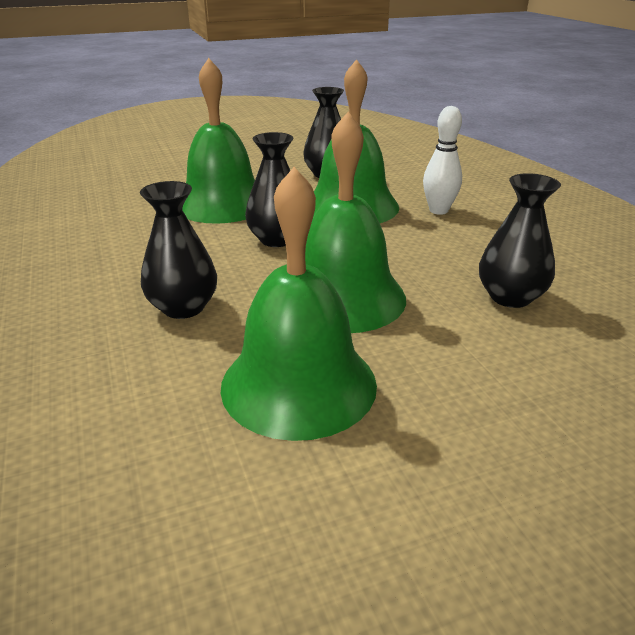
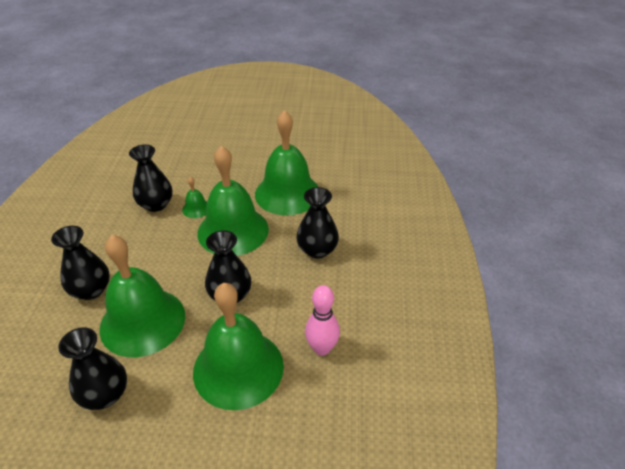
camera: 155 degrees left, 10 degrees up
white bowling pin [423,106,462,215] -> black vase [51,226,110,300]
none -> green bell [182,177,207,218]
none -> pink bowling pin [305,285,340,356]

